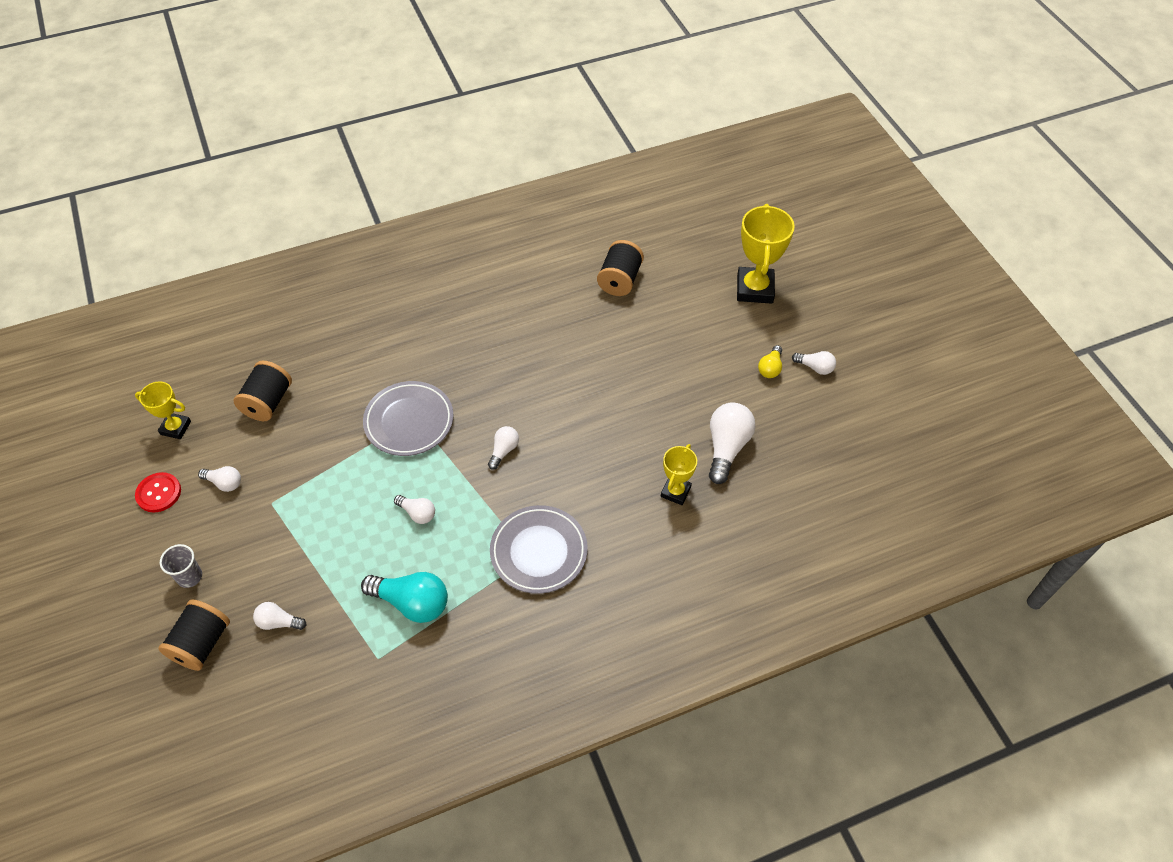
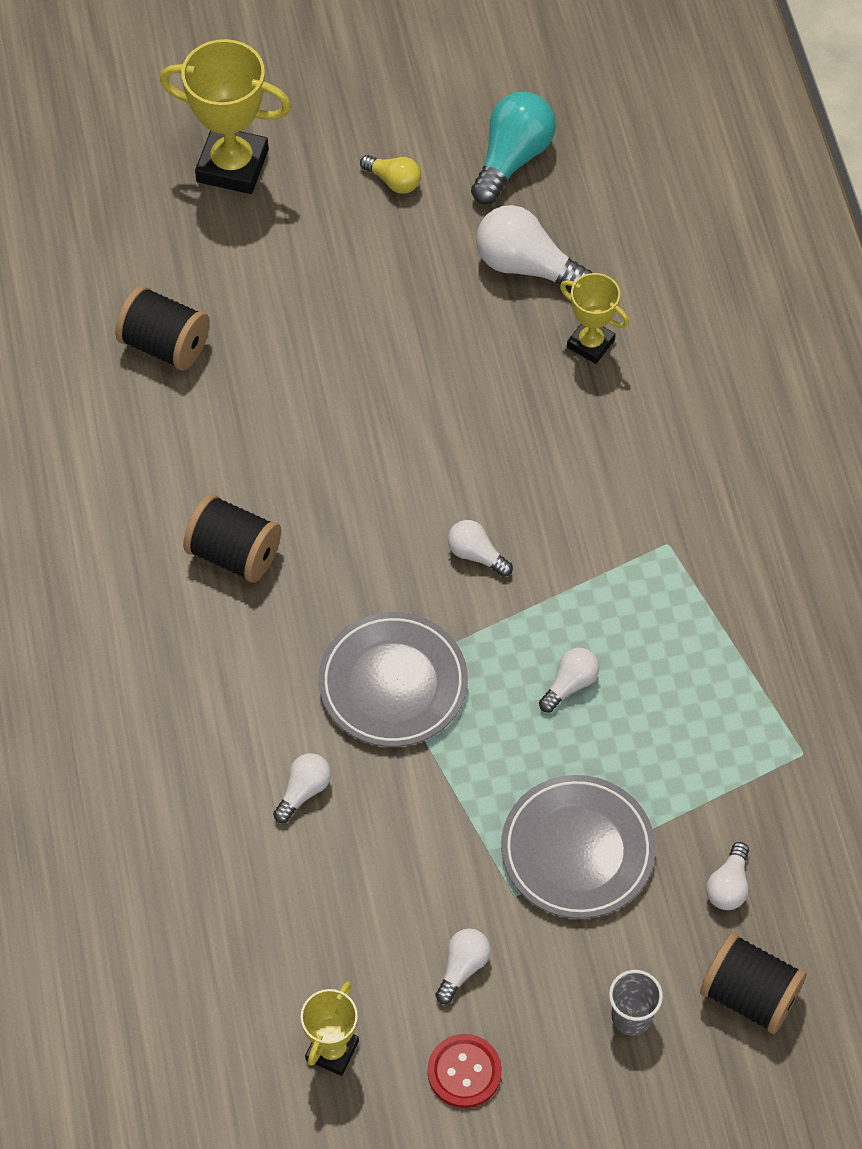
camera: 80 degrees left, 5 degrees up
black spool [234,361,292,421] -> black spool moved to [183,494,281,583]
turquoise light bulb [361,572,448,623] -> turquoise light bulb moved to [471,92,556,205]
grey plate [490,505,588,594] -> grey plate moved to [501,775,655,919]
white light bulb [792,351,836,375] -> white light bulb moved to [273,753,331,823]

